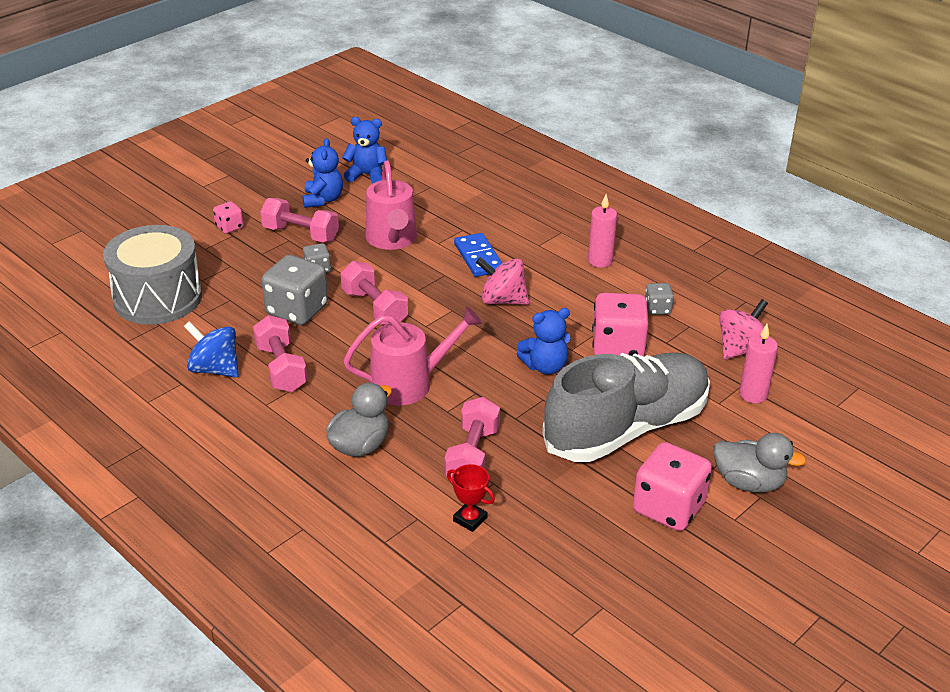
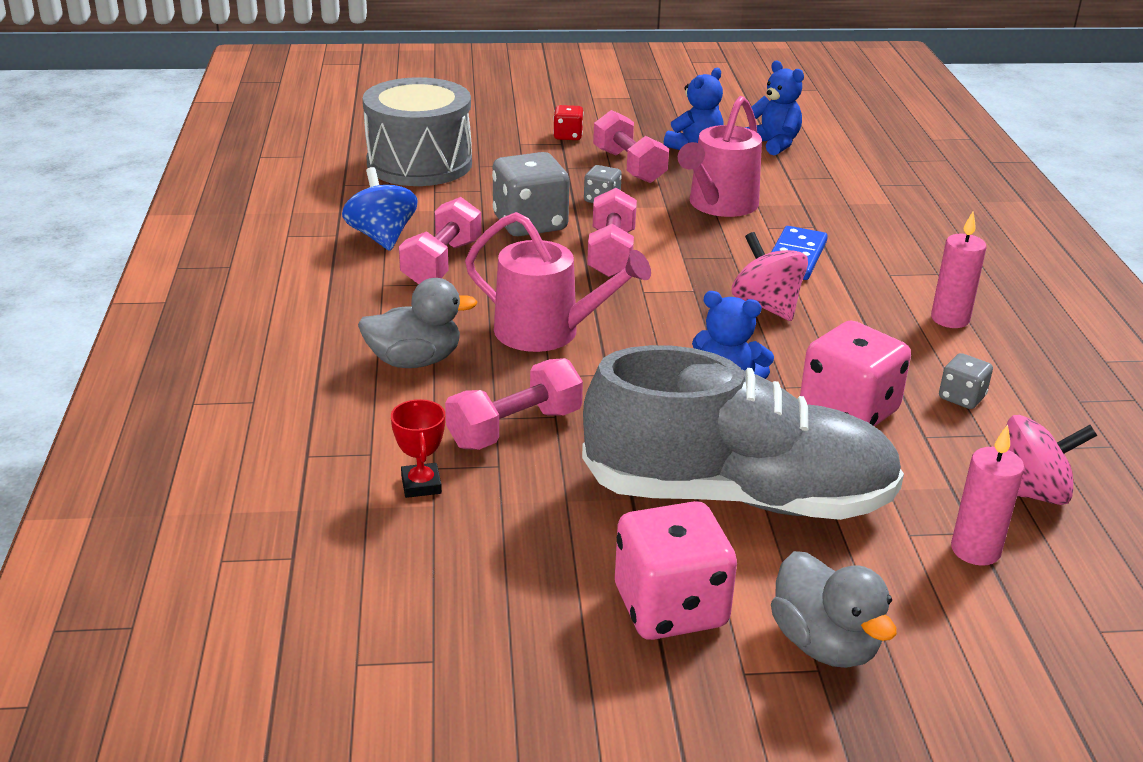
camera: 40 degrees right, 5 degrees down
pink dice [213,201,243,234] -> red dice [553,105,584,140]

